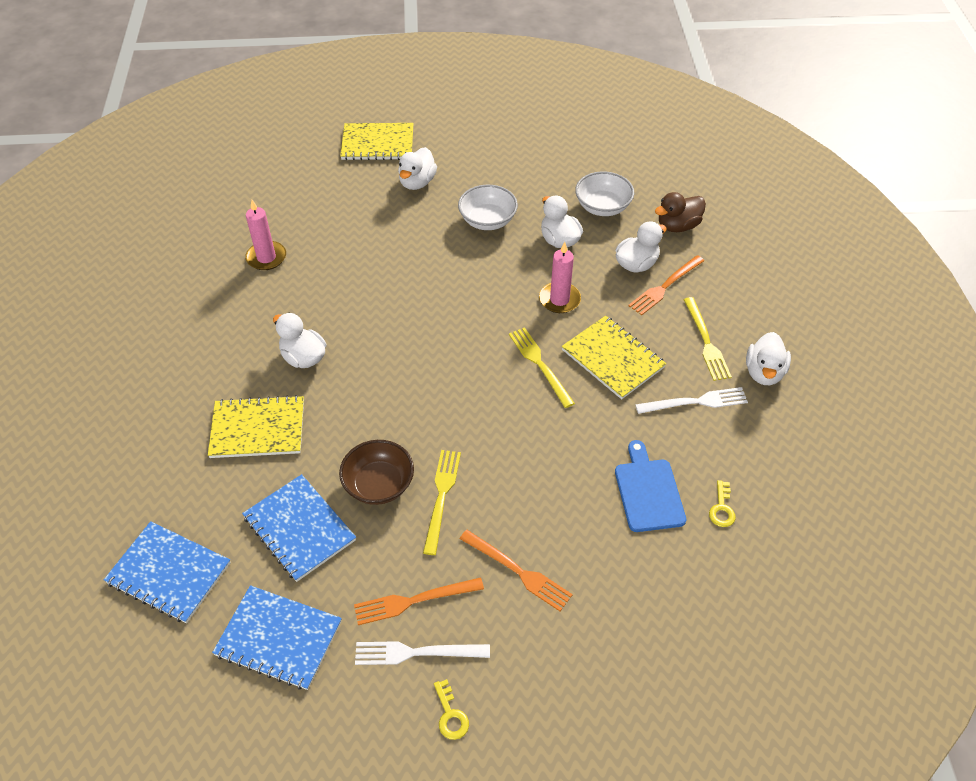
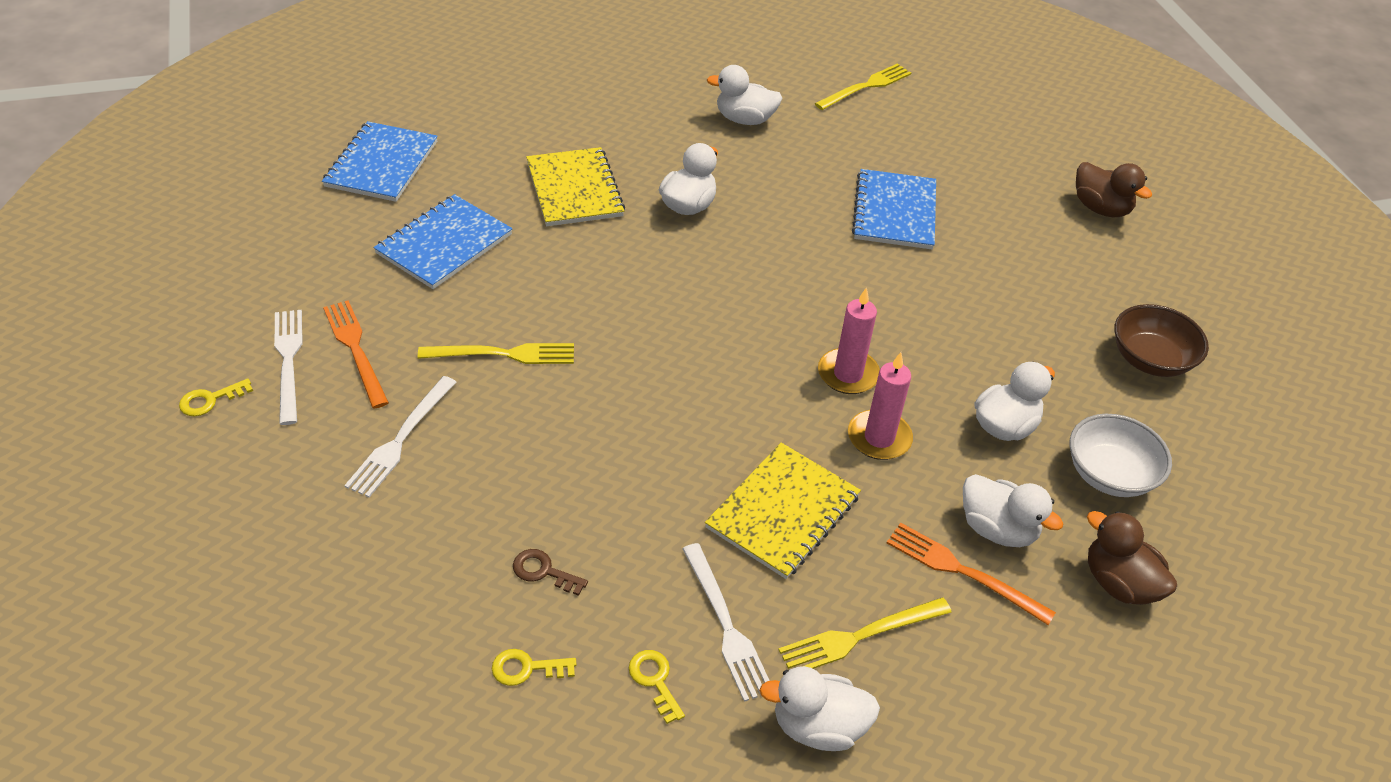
camera: 75 degrees right, 5 degrees down
blue notebook [212,585,342,690] -> blue notebook moved to [852,169,936,249]
pink candle [245,200,286,270] -> pink candle moved to [818,287,880,394]
brown bowl [339,440,414,505] -> brown bowl moved to [1115,304,1209,377]
yellow notebook [340,123,414,160] -> brown duck [1076,162,1152,217]
white duck [398,147,437,190] -> white duck moved to [707,65,782,125]
white bowl [458,185,518,230] -> none
orange fork [460,530,573,611] -> white fork [344,376,456,497]
yellow fork [509,327,575,408] -> yellow fork moved to [815,64,911,110]
blue cutting board [615,440,686,532] -> brown key [513,549,588,596]
none -> yellow key [629,650,685,724]

